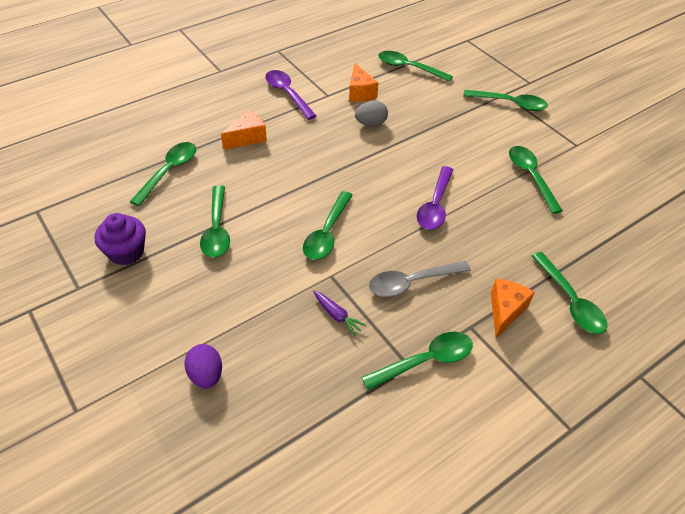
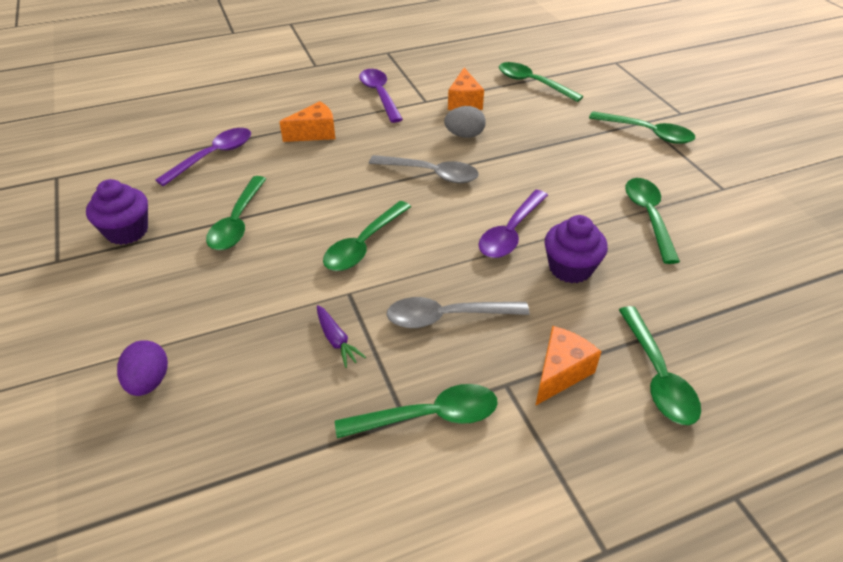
camera: 15 degrees right, 5 degrees down
green spoon [130,142,196,206] -> purple spoon [155,128,251,186]
none -> grey spoon [369,155,479,183]
none -> purple cupcake [544,215,608,283]

